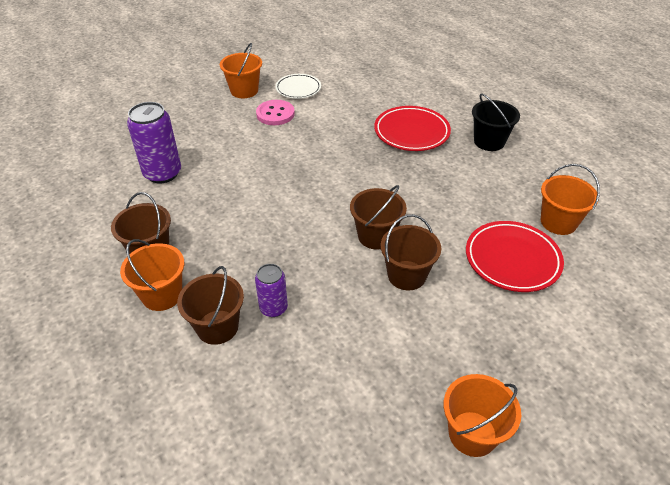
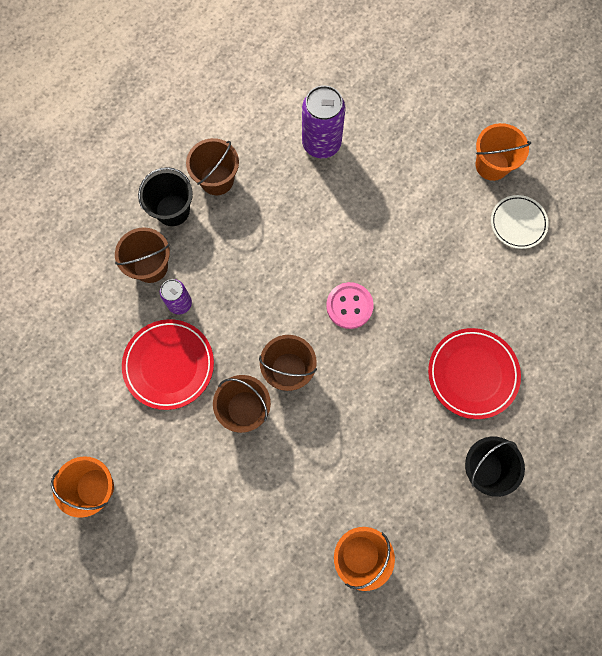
camera: 75 degrees right, 30 degrees up
orange bucket [120,239,184,311] -> black bucket [138,167,193,226]
pink button [256,100,295,125] -> pink button moved to [326,282,374,329]
red plate [466,221,564,292] -> red plate moved to [122,319,214,410]

